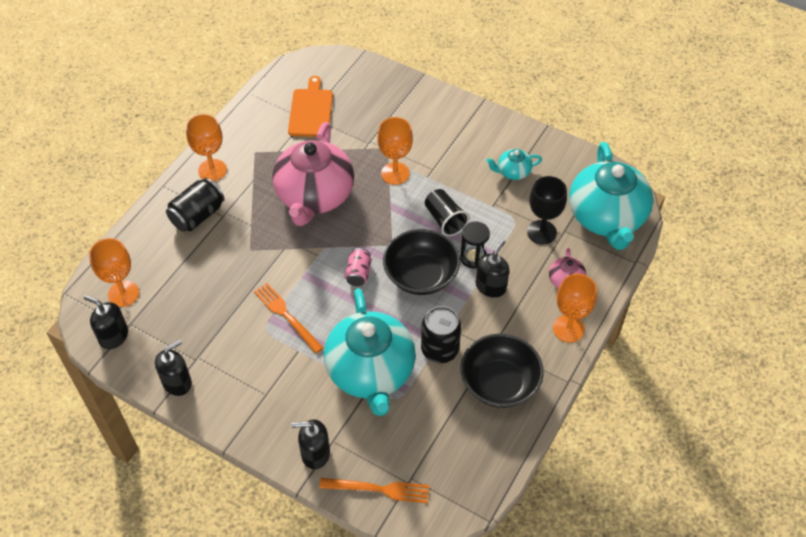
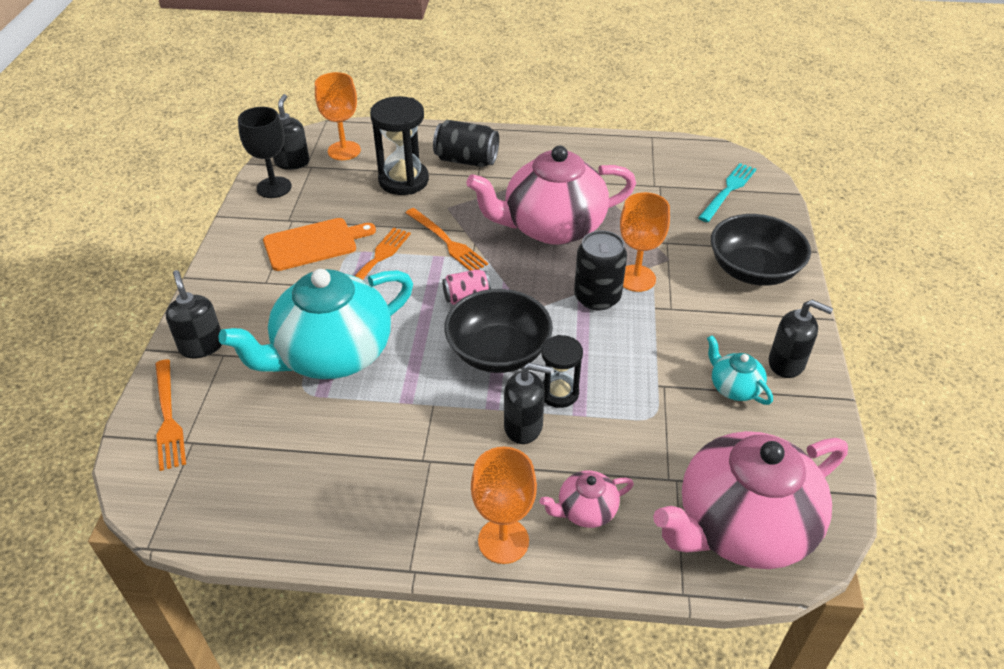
camera: 65 degrees right, 10 degrees down
black soap dispenser [155,340,192,396] -> black soap dispenser moved to [769,300,833,378]
orange goblet [186,114,227,181] -> none
orange cutting board [288,76,333,137] -> orange cutting board moved to [263,218,376,271]
black can [421,306,461,363] -> black can moved to [574,230,627,311]
black cup [425,189,469,236] -> none
black bowl [461,334,544,408] -> black bowl moved to [711,214,811,286]
black goblet [527,176,567,245] -> black goblet moved to [238,107,292,198]
turquoise teapot [569,142,653,250] -> pink teapot [653,431,848,569]
none -> black hourglass [370,96,429,195]
none -> orange fork [405,208,488,271]
none -> turquoise fork [698,163,756,222]

